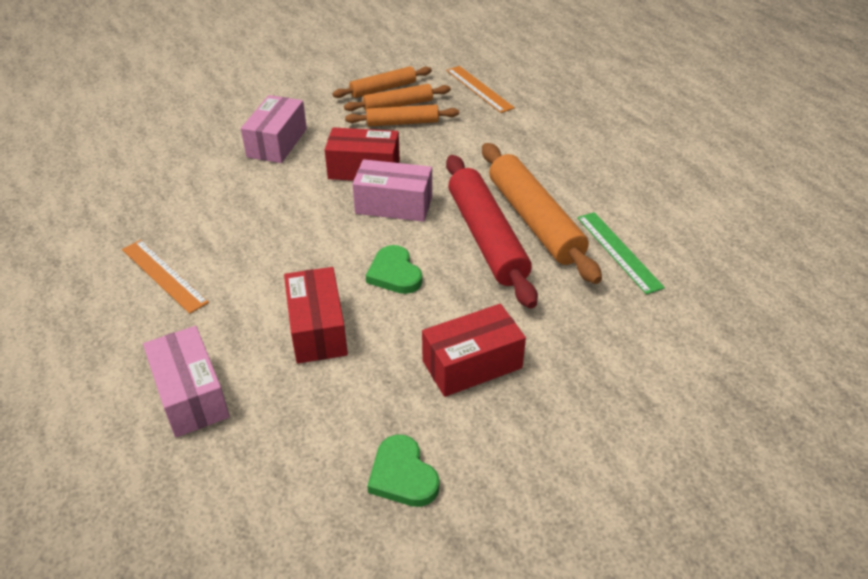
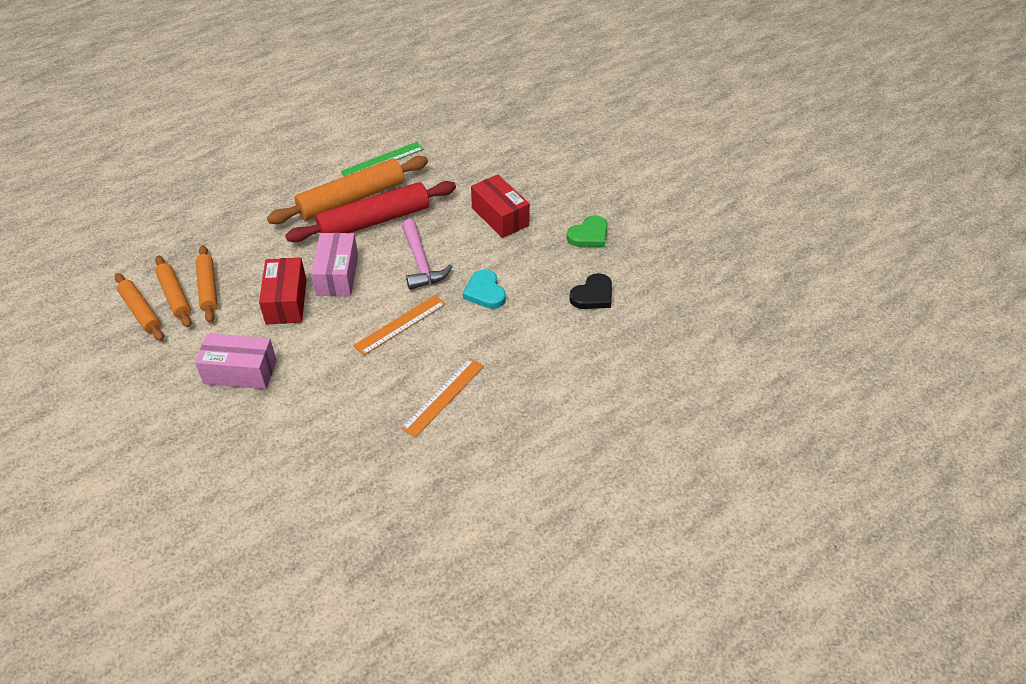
camera: 100 degrees left, 5 degrees up
pink box [143,326,230,437] -> none
red box [284,267,348,364] -> turquoise heart [463,269,506,309]
green heart [366,245,422,294] -> pink hammer [402,219,453,290]
orange ruler [446,66,515,113] -> orange ruler moved to [353,295,446,356]
none -> black heart [569,273,612,309]

